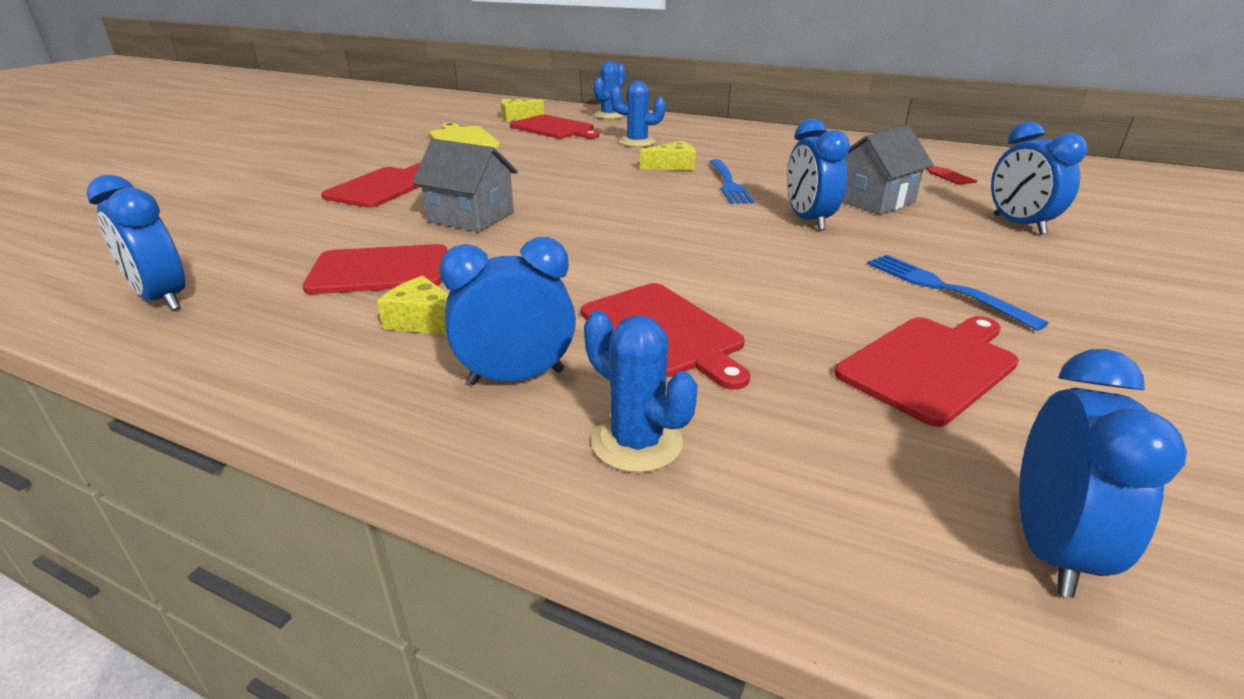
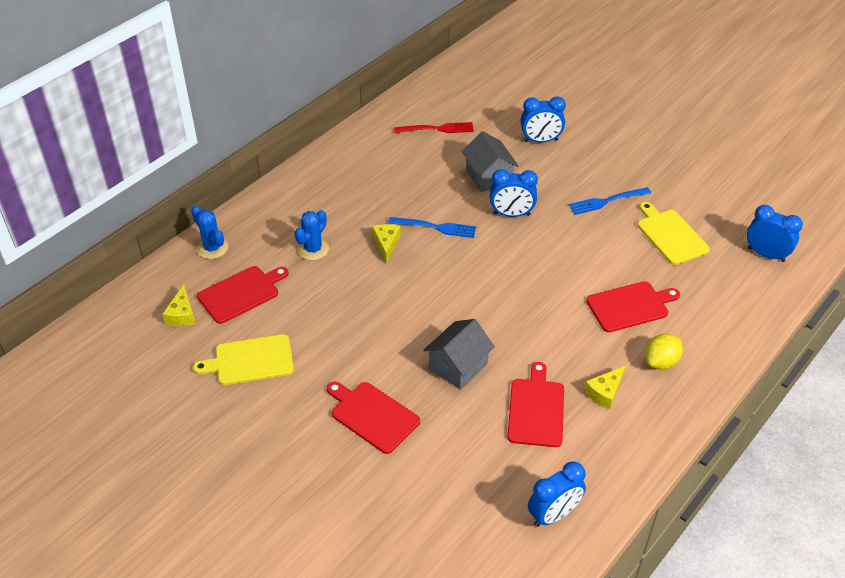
camera: 75 degrees left, 15 degrees up
blue clock [439,237,576,385] -> yellow lemon [645,333,683,370]
blue cactus [584,310,698,473] -> none
red cutting board [835,316,1019,427] -> yellow cutting board [637,202,710,265]

